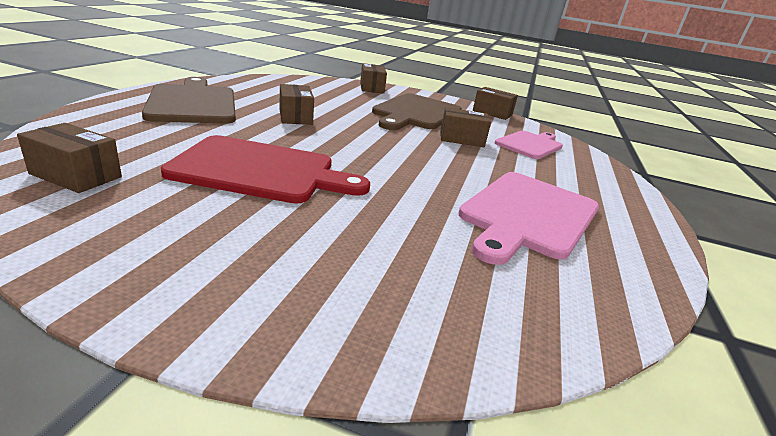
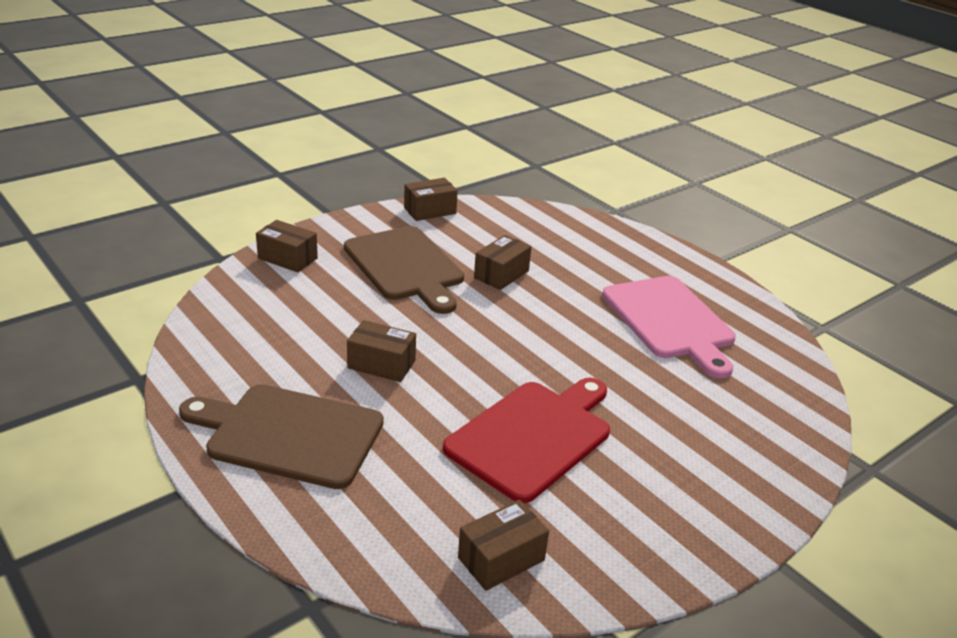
camera: 55 degrees left, 5 degrees up
pink cutting board [495,131,563,159] -> none

